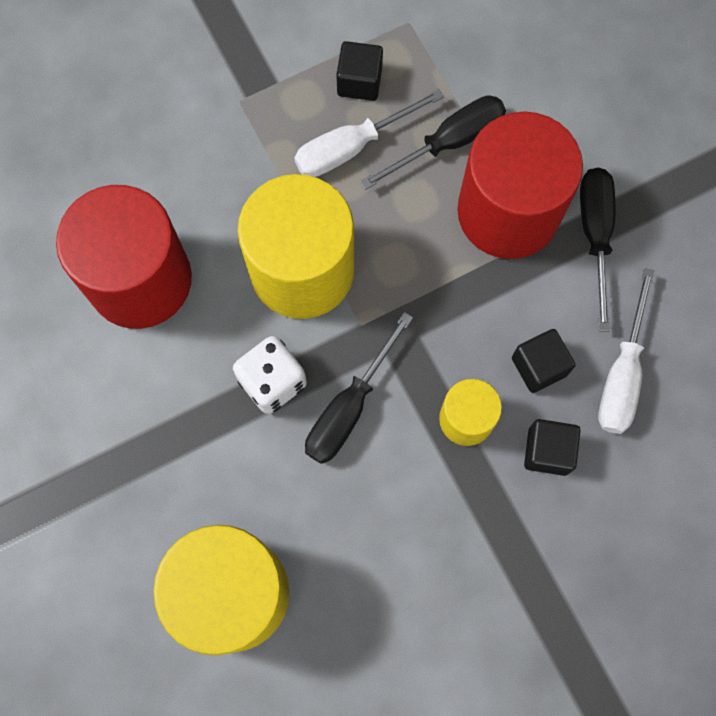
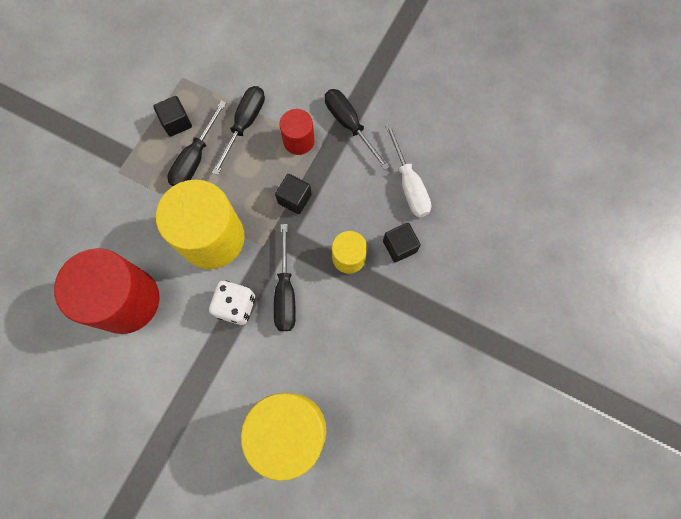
camera: 35 degrees left, 0 degrees up
white screwdriver [294,89,444,177] -> black screwdriver [167,101,227,186]
red cylinder [457,111,583,259] -> red cylinder [279,109,315,155], size x0.51
black cube [512,329,575,393] -> black cube moved to [275,174,312,214]

